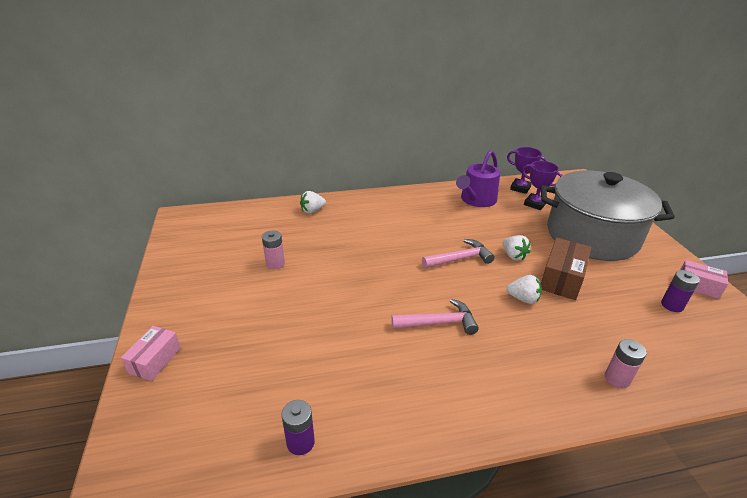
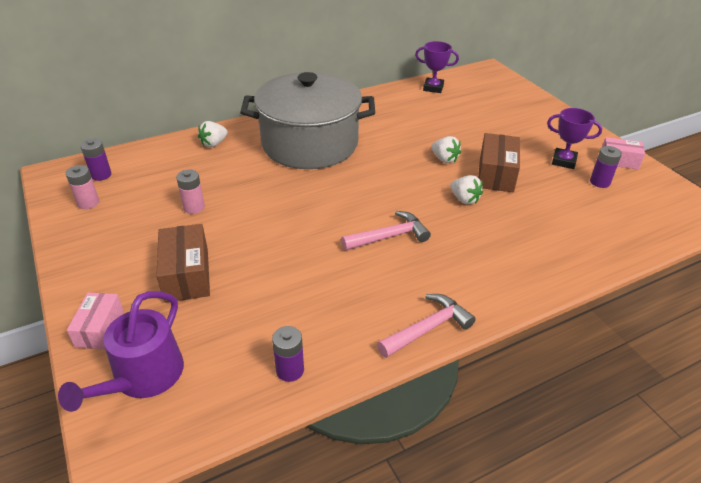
camera: 15 degrees left, 5 degrees up
pink hammer [422,239,495,268] -> pink hammer moved to [377,294,476,358]
purple watering can [456,150,500,207] -> purple watering can moved to [58,291,184,412]
white strawberry [506,275,542,304] -> white strawberry turned 45 degrees clockwise [450,175,483,205]
purple trophy [522,161,563,210] -> purple trophy moved to [547,108,602,169]
grey pot [541,171,675,261] -> grey pot moved to [240,72,375,169]
pink battery [605,339,647,388] -> pink battery moved to [66,165,99,209]
none -> purple battery [80,139,112,181]
none -> brown box [156,224,210,303]

